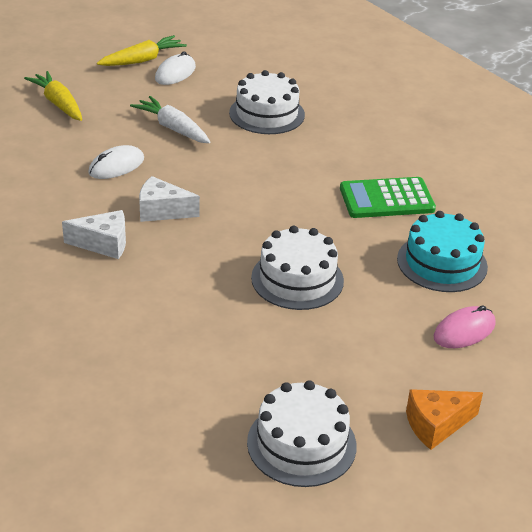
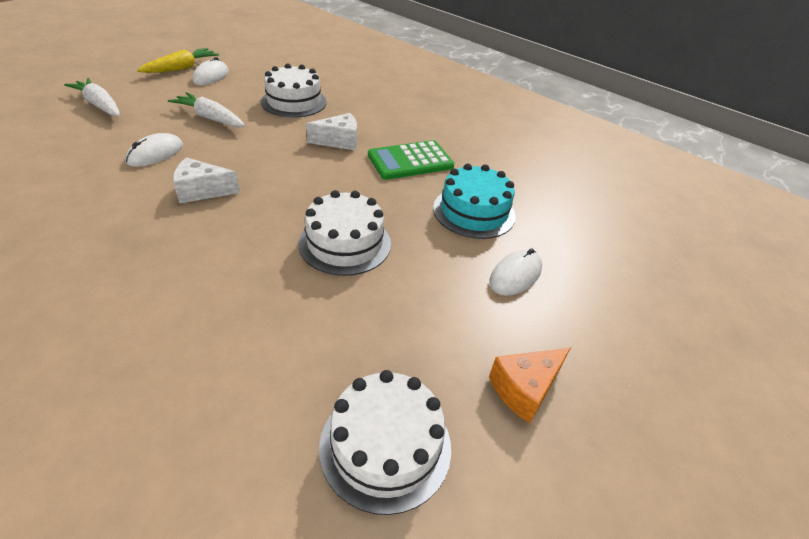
camera: 15 degrees left, 5 degrees up
yellow carrot [24,71,82,121] -> white carrot [64,78,120,116]
white cheese [62,210,126,259] -> white cheese moved to [306,113,357,151]
pink mouse [433,305,496,348] -> white mouse [490,248,542,296]

